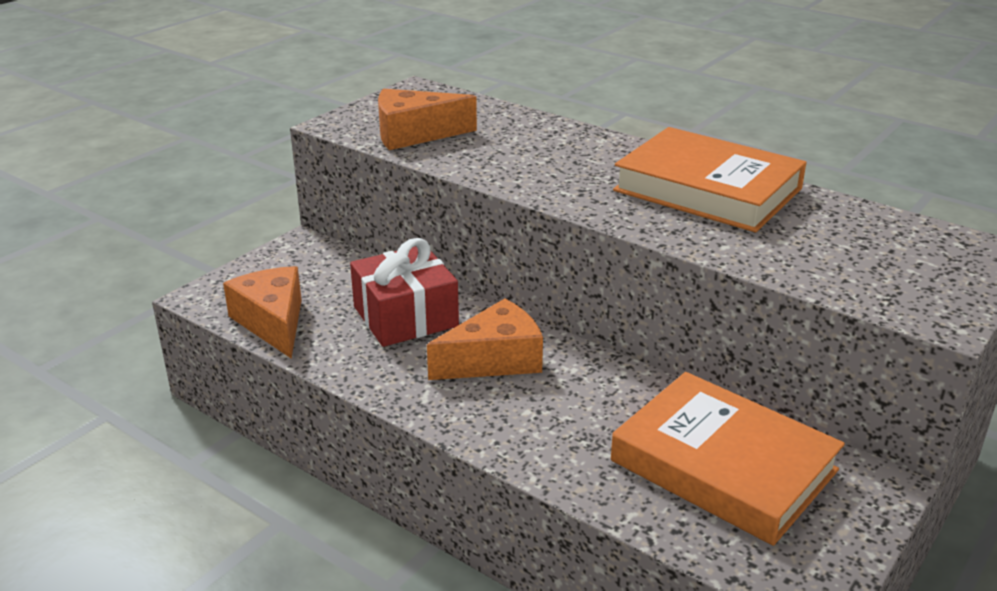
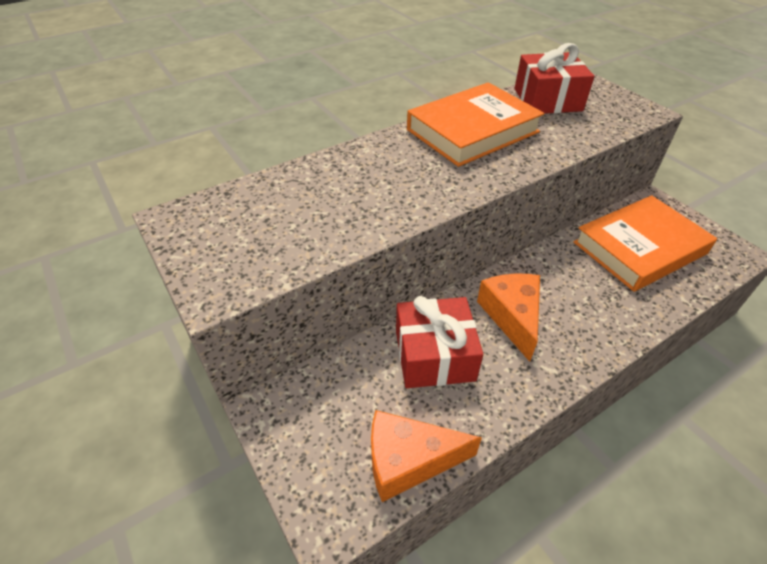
camera: 70 degrees left, 15 degrees up
orange cheese [378,89,477,150] -> none
none -> red gift [514,43,594,114]

